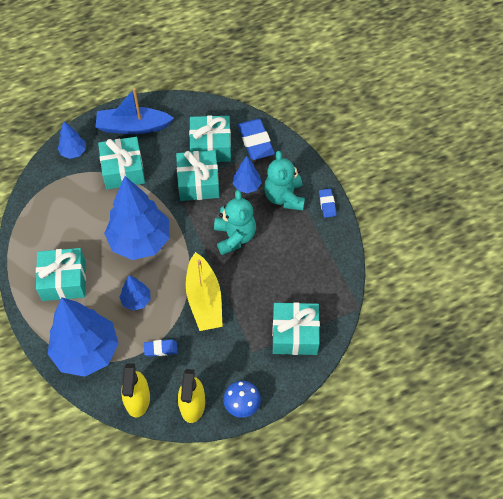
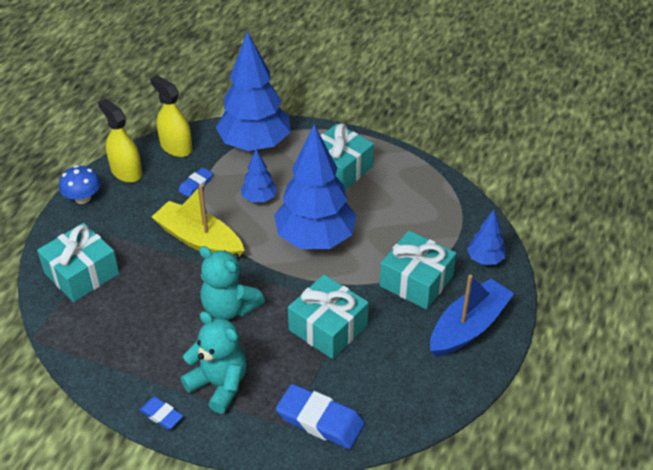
camera: 135 degrees right, 15 degrees down
turquoise gift [189,115,231,162] -> none
blue tree [233,156,262,193] -> none

